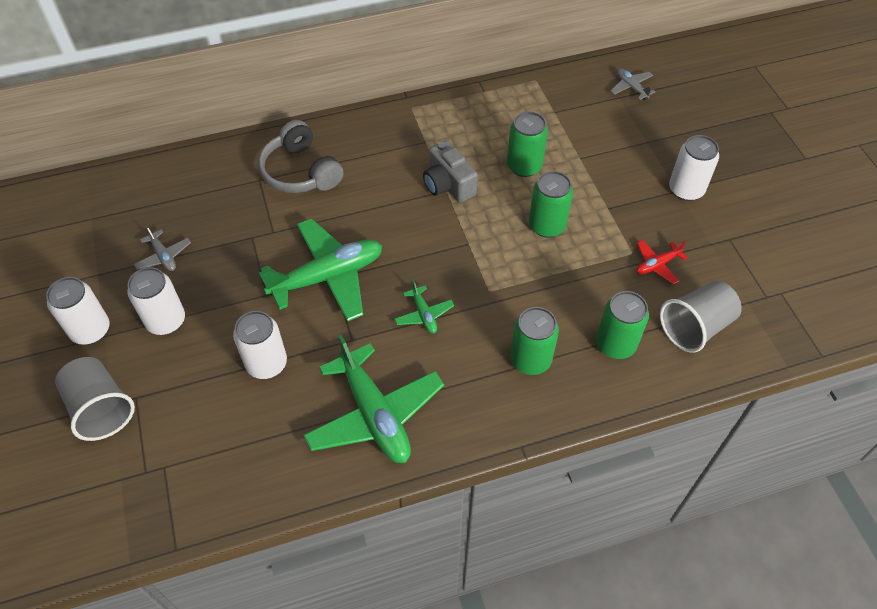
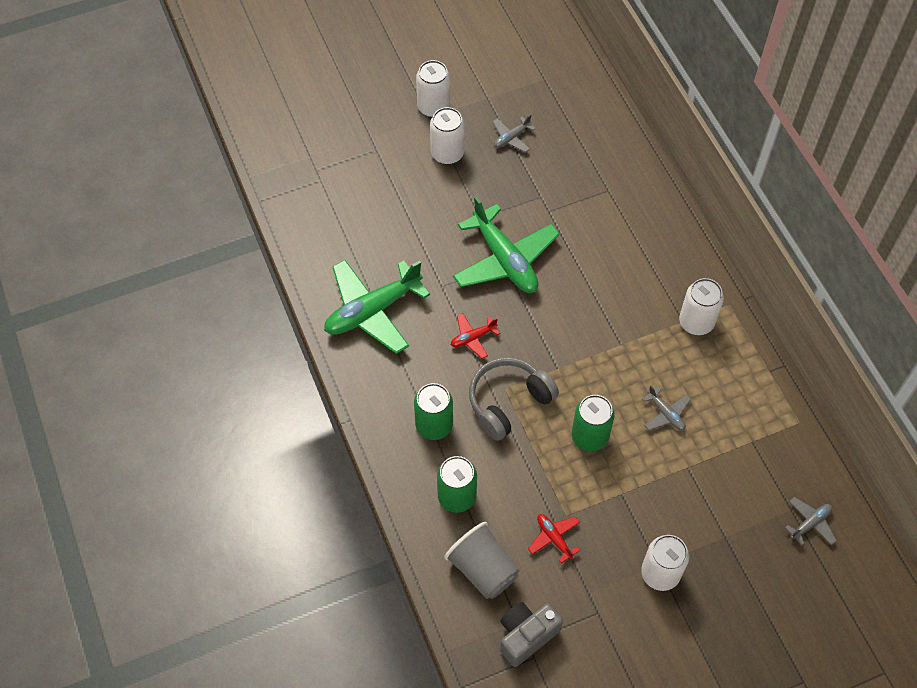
camera: 85 degrees right, 5 degrees up
grey cup [55,357,135,441] -> none
white can [233,311,287,379] -> white can moved to [679,278,724,335]
grey headphones [258,120,344,193] -> grey headphones moved to [469,357,559,441]
green plane [394,280,454,334] -> red plane [451,313,500,359]
grey camera [423,140,478,203] -> grey camera moved to [500,602,563,667]
green can [507,111,548,177] -> grey plane [642,386,691,431]

